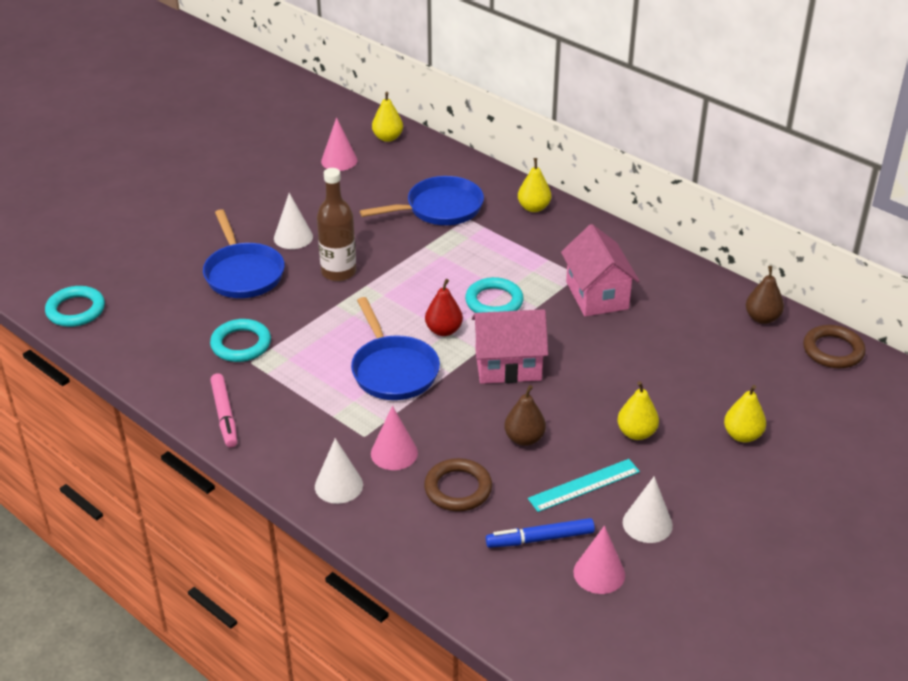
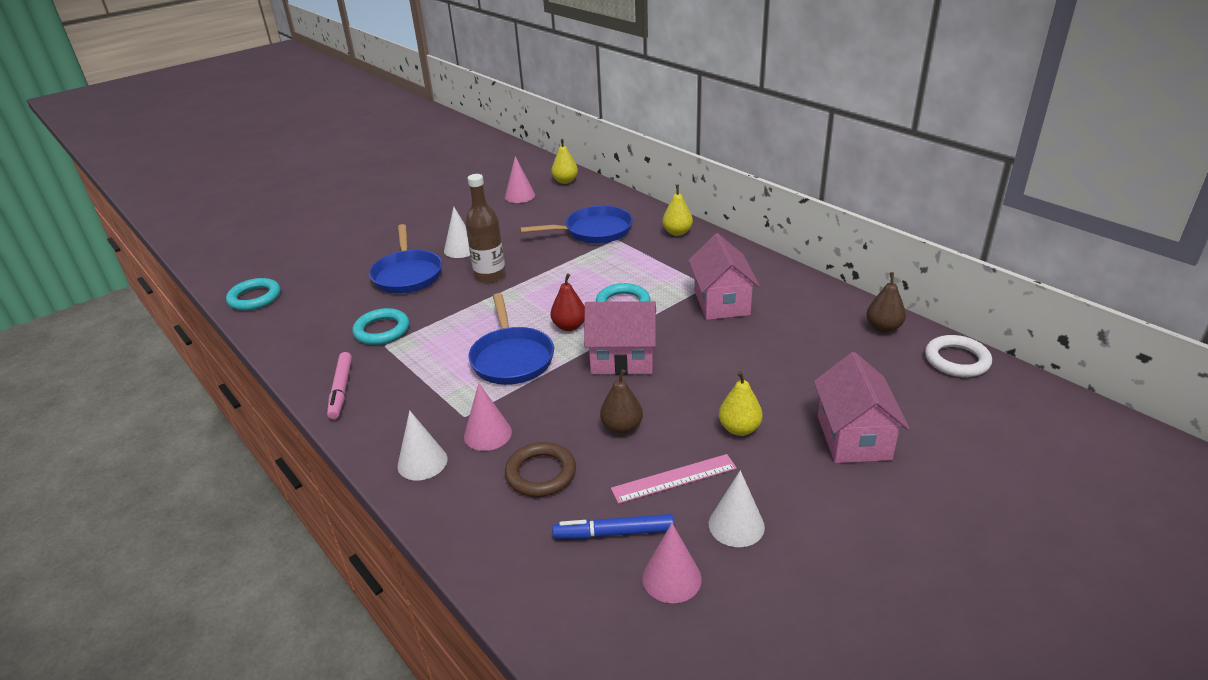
camera: 10 degrees right, 5 degrees down
turquoise ruler [528,459,640,512] -> pink ruler [611,454,737,504]
yellow pear [724,385,766,443] -> pink house [814,352,910,463]
brown ring [803,325,866,368] -> white ring [925,335,992,377]

